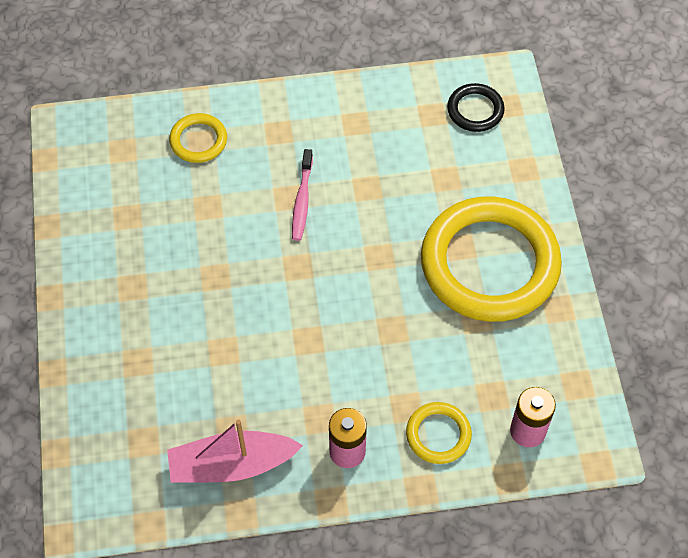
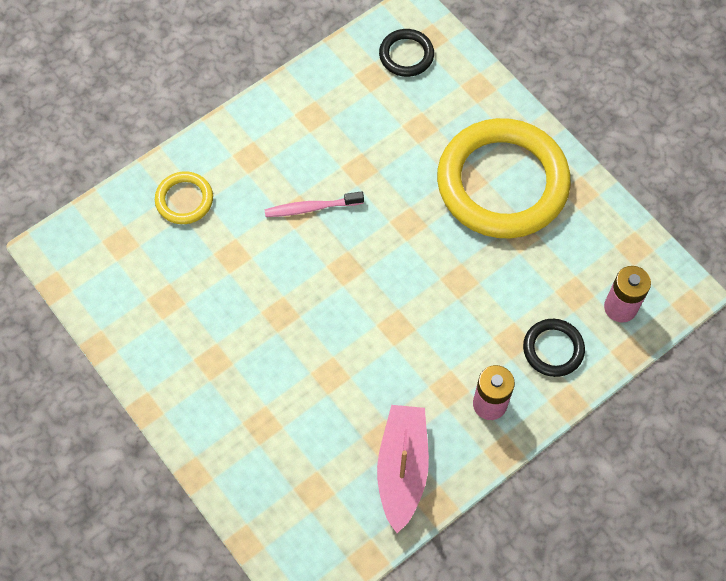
camera: 30 degrees left, 5 degrees up
pink boat [167,419,303,483] -> pink boat turned 135 degrees clockwise [377,405,429,533]
pink toothbrush [292,149,313,241] -> pink toothbrush turned 105 degrees clockwise [264,191,364,217]
yellow ring [406,402,472,464] -> black ring [523,319,585,377]

